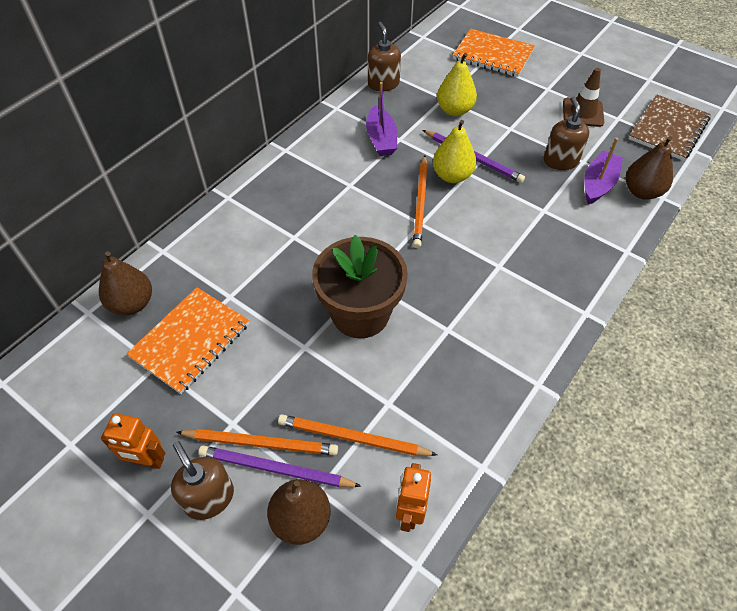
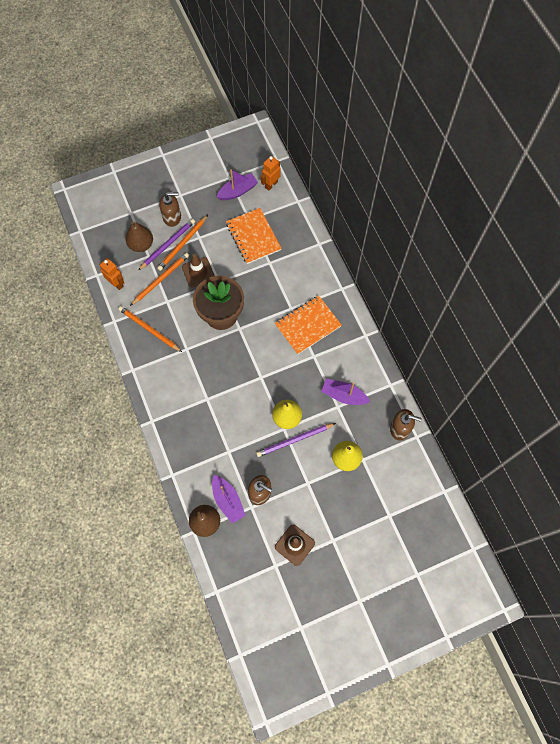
camera: 120 degrees right, 15 degrees up
brown pear [99,251,152,315] -> none
orange robot [101,413,165,469] -> orange robot moved to [261,156,280,191]
orange pencil [413,155,428,248] -> orange pencil moved to [118,306,182,352]
orange notebook [453,29,535,77] -> orange notebook moved to [275,296,342,355]
brown notebook [629,95,711,161] -> none
none -> brown traffic cone [182,254,215,288]
none -> purple boat [216,169,258,200]

